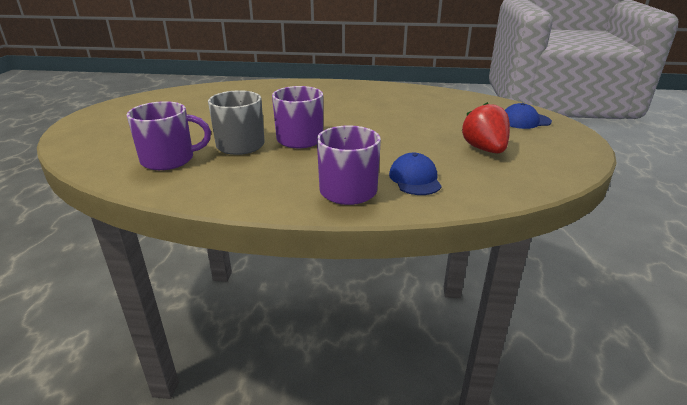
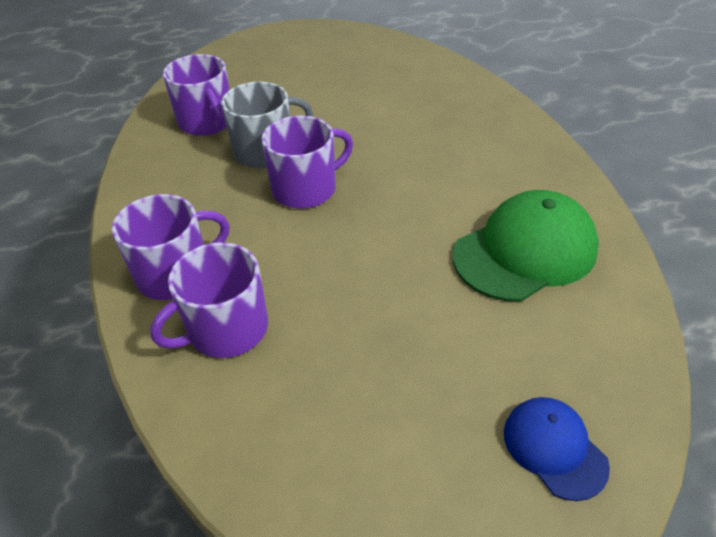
camera: 70 degrees right, 15 degrees up
blue cap [389,153,442,195] -> purple mug [150,242,268,358]
red strawberry [462,102,510,153] -> none
none -> green cap [453,190,599,301]

